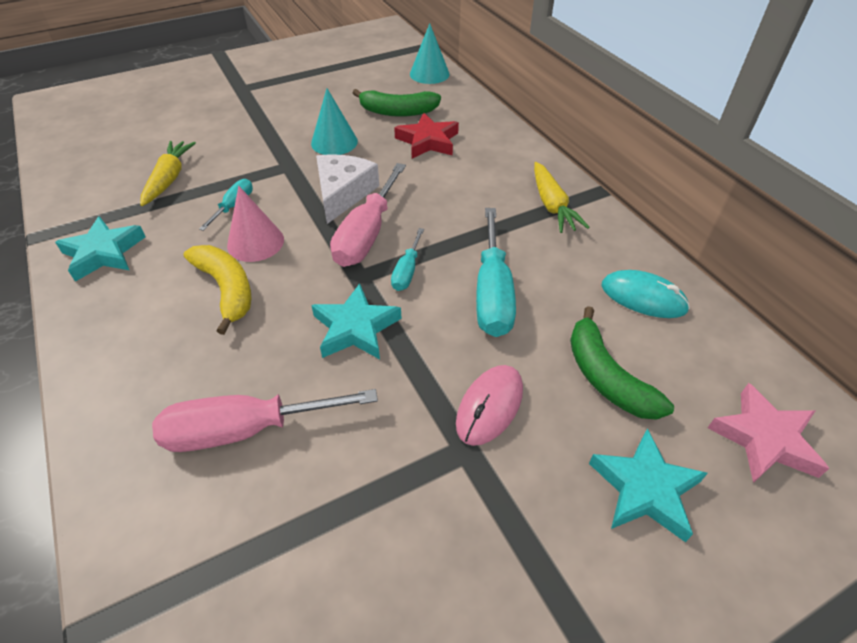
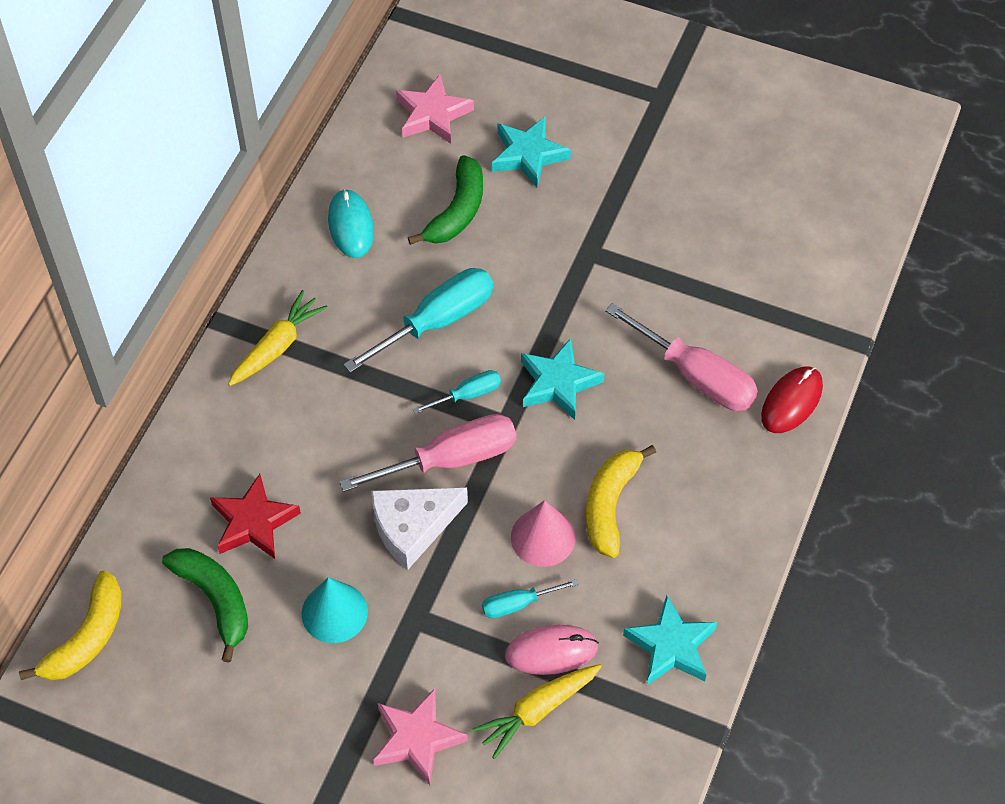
camera: 130 degrees left, 10 degrees up
turquoise cone [410,23,450,84] -> yellow banana [19,570,122,680]
pink mouse [456,365,523,446] -> pink mouse moved to [505,625,599,675]
none -> pink star [373,689,468,785]
none -> red mouse [761,367,823,433]

